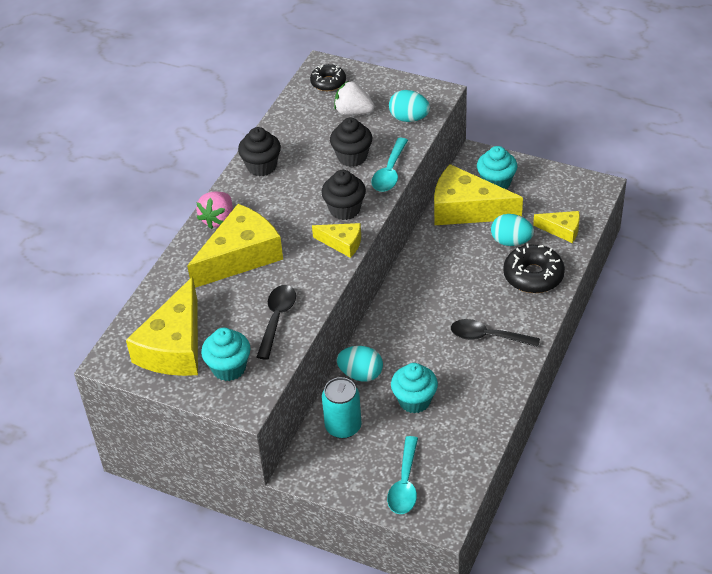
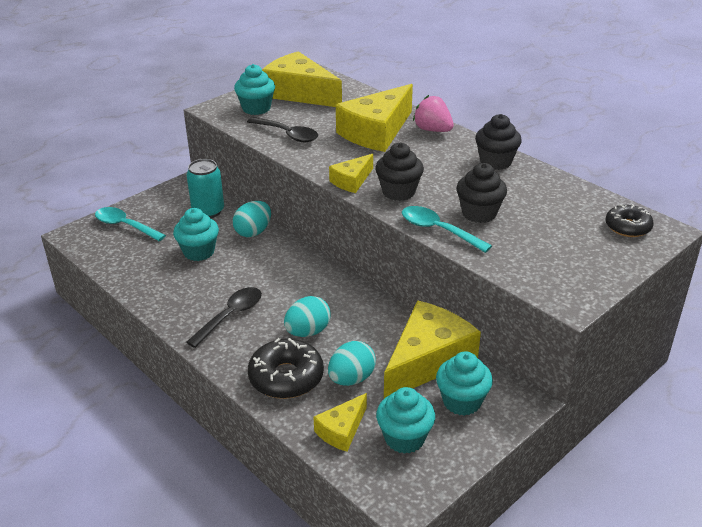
camera: 110 degrees right, 10 degrees down
yellow cheese [187,204,283,288] -> yellow cheese turned 60 degrees clockwise [336,84,413,152]
white strawberry [334,81,374,115] -> none
turquoise egg [389,90,430,122] -> turquoise egg moved to [284,296,331,337]
none -> turquoise cupcake [376,387,435,454]

